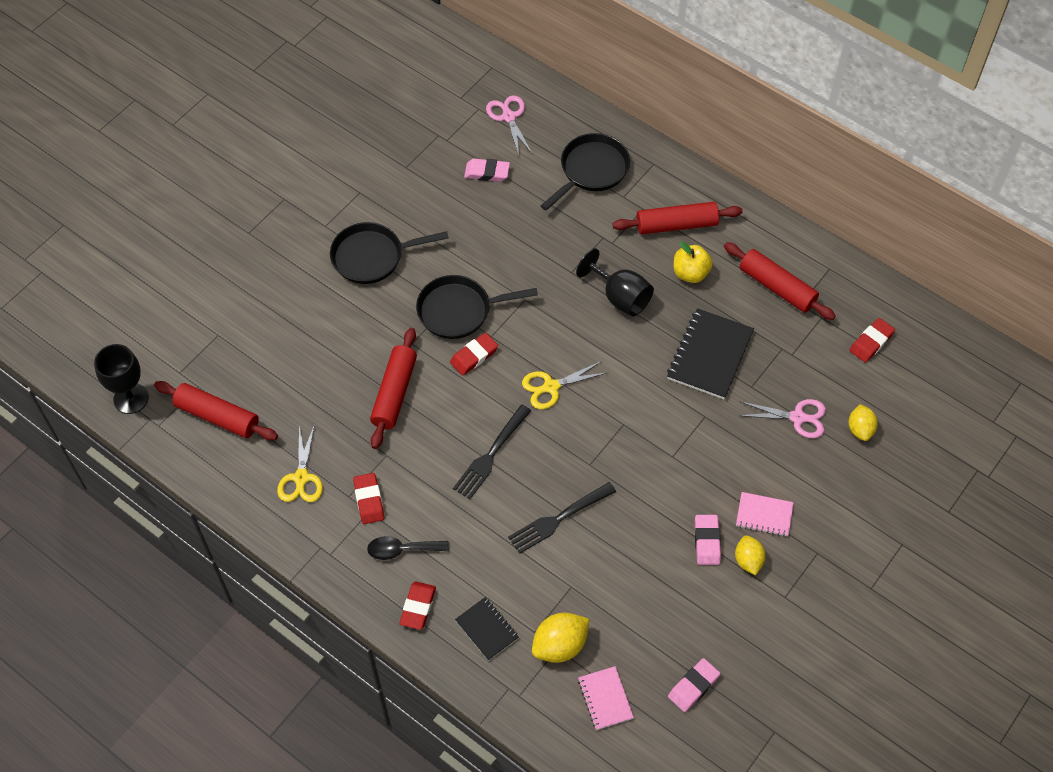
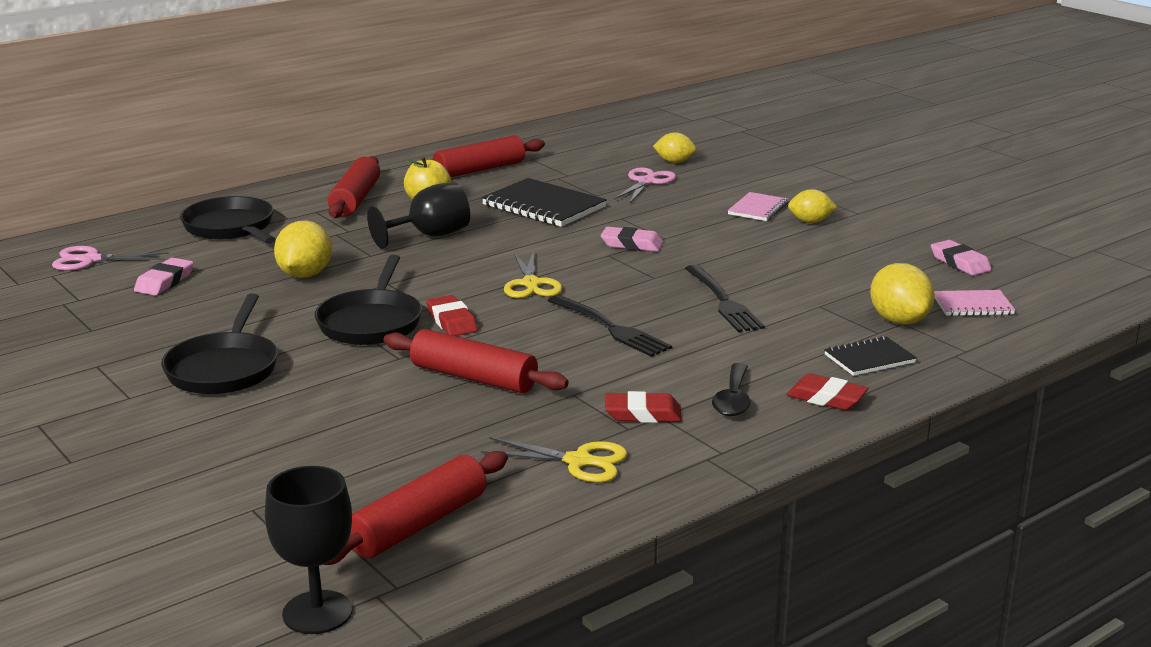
camera: 75 degrees left, 35 degrees down
pink eraser [695,515,721,565] -> pink eraser moved to [601,227,664,252]
red eraser [850,318,895,362] -> none
none -> yellow lemon [274,221,332,278]

